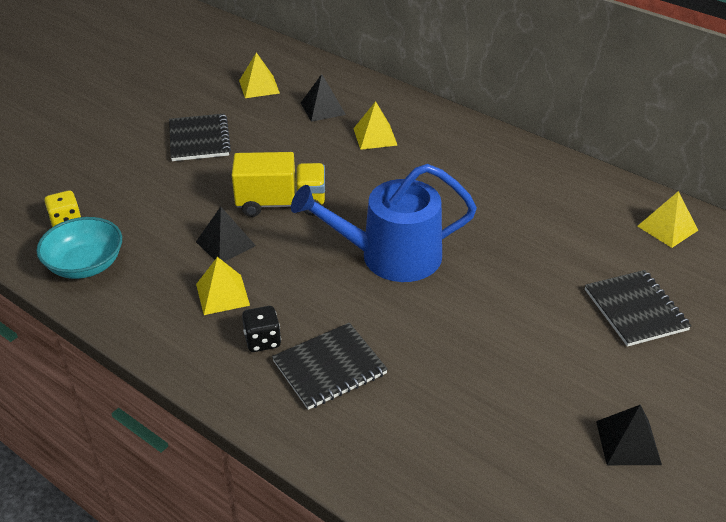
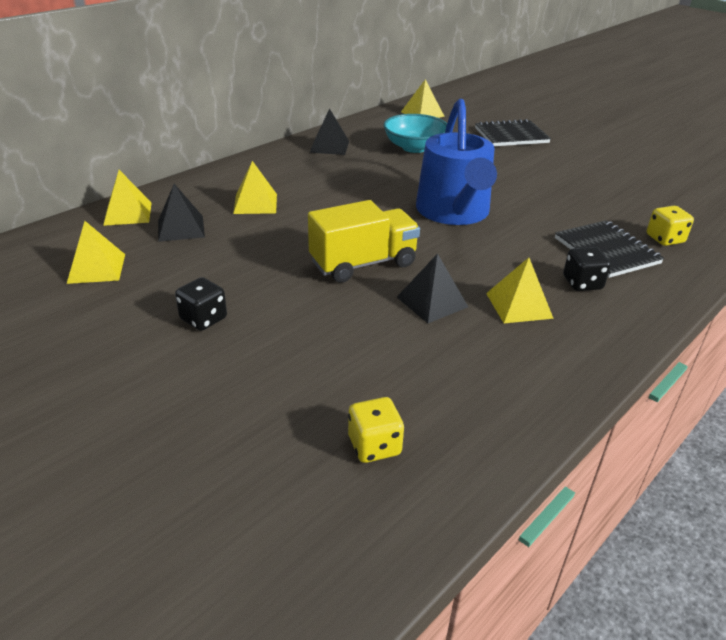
camera: 85 degrees left, 5 degrees down
turquoise bowl [36,217,122,279] -> turquoise bowl moved to [384,114,447,153]
black notebook [169,113,231,161] -> black dice [175,277,227,331]
yellow truck [232,152,325,217] -> yellow truck turned 60 degrees clockwise [308,200,420,283]
black pyramid [596,405,662,465] -> black pyramid moved to [309,108,349,155]
none -> yellow pyramid [103,170,152,226]
none -> yellow dice [647,206,694,246]

